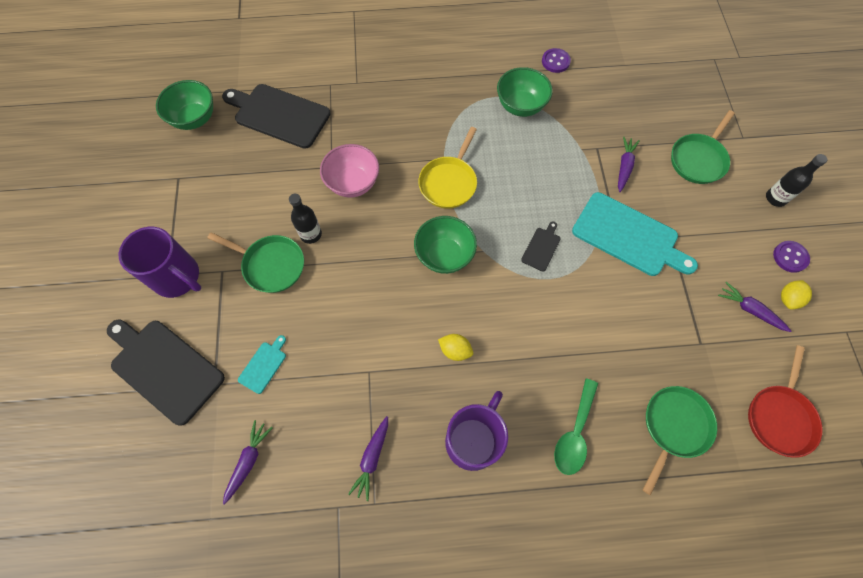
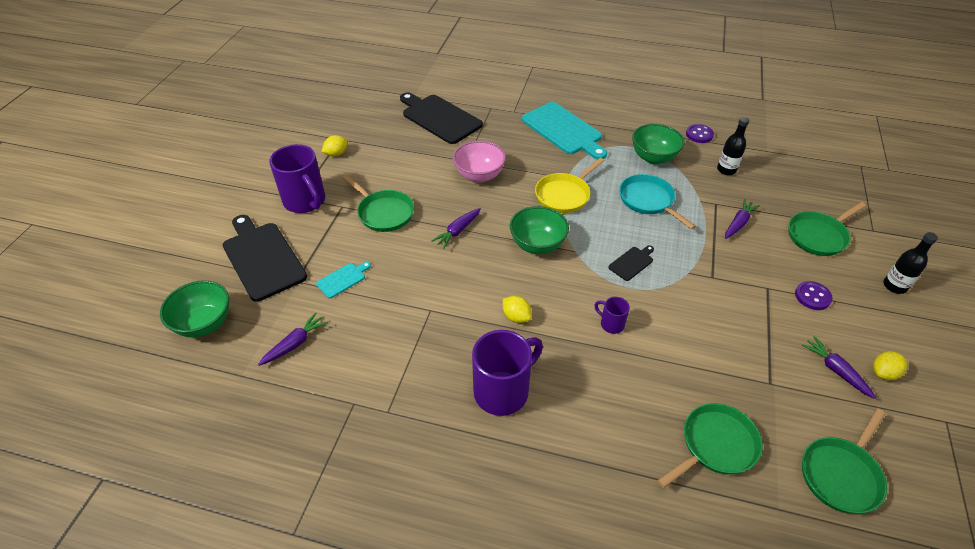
camera: 20 degrees right, 20 degrees down
green bowl [156,80,213,130] -> green bowl moved to [160,280,229,338]
black bottle [289,194,322,244] -> black bottle moved to [717,117,749,175]
purple carrot [348,416,388,501] -> purple carrot moved to [431,208,481,249]
green spoon [554,379,598,475] -> none
turquoise cutting board [572,192,698,276] -> turquoise cutting board moved to [522,102,607,160]
red pan [748,345,823,458] -> green pan [802,408,887,514]
purple button [773,241,810,273] -> purple button moved to [795,281,833,310]
none -> yellow lemon [322,135,348,156]
none -> purple mug [595,297,630,334]
none -> turquoise pan [619,174,696,229]

